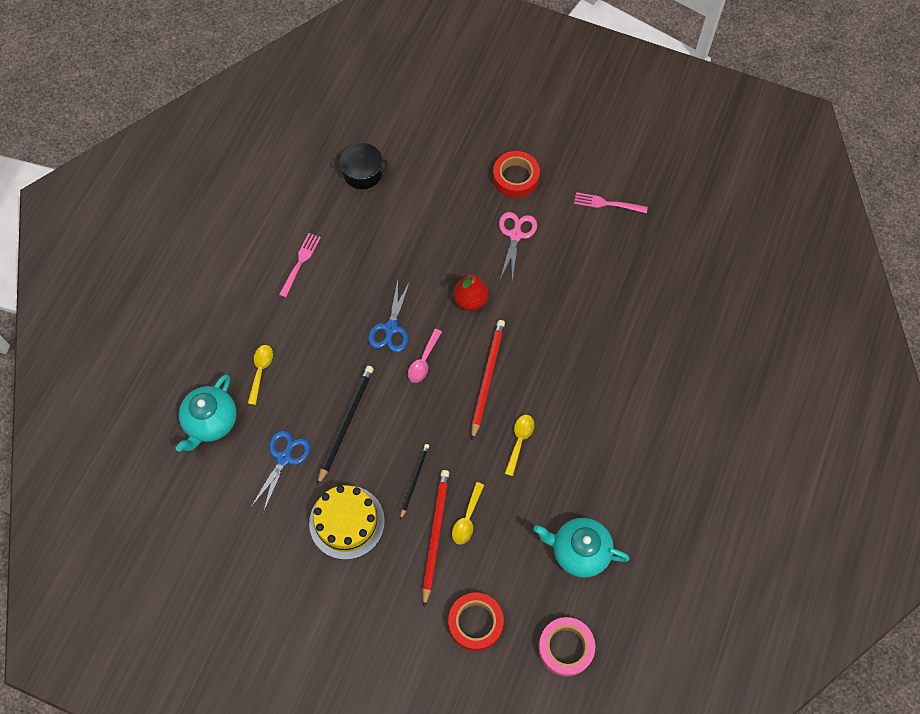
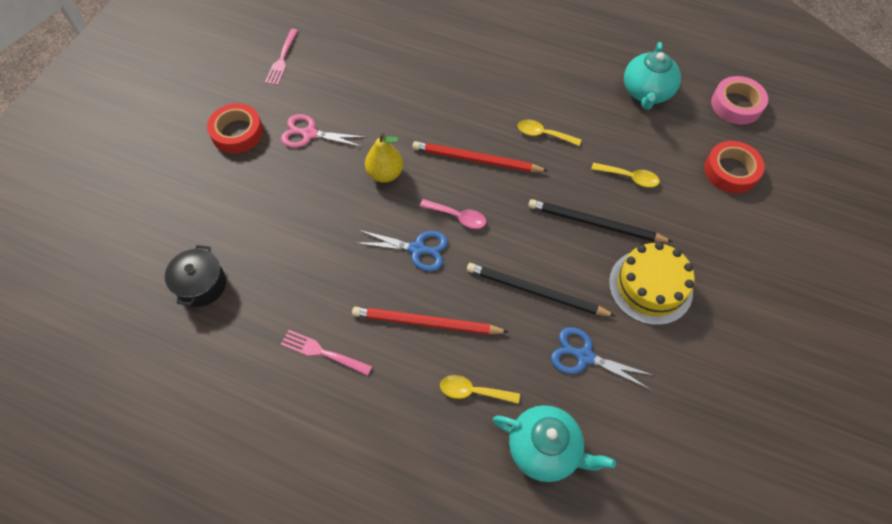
camera: 90 degrees left, 5 degrees down
black pencil [400,444,429,520] -> black pencil [528,199,673,242], size x1.67
red pencil [423,470,449,607] -> red pencil moved to [352,307,508,335]
red pear [454,275,488,310] -> yellow pear [365,133,403,183]

